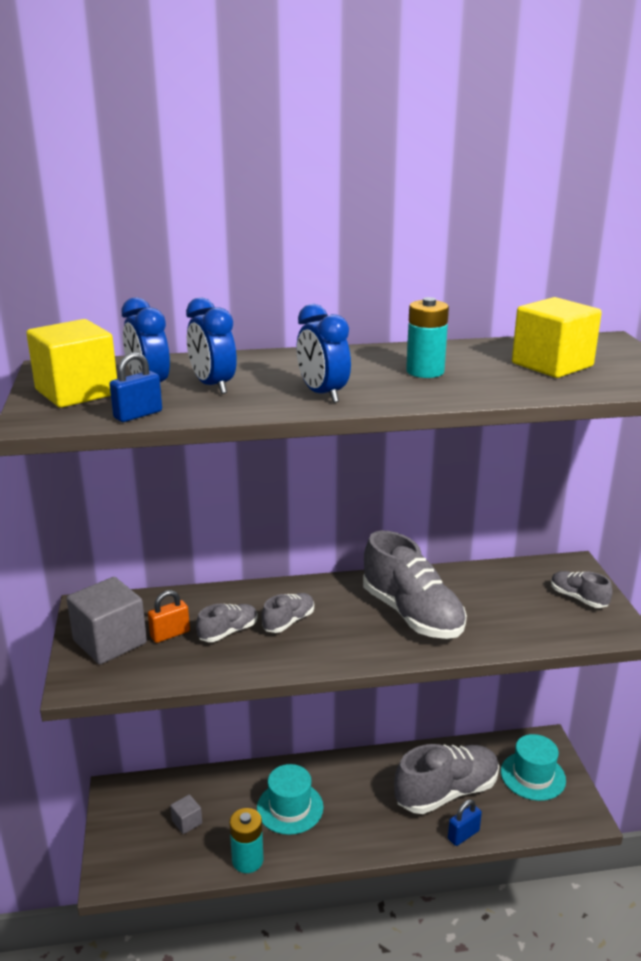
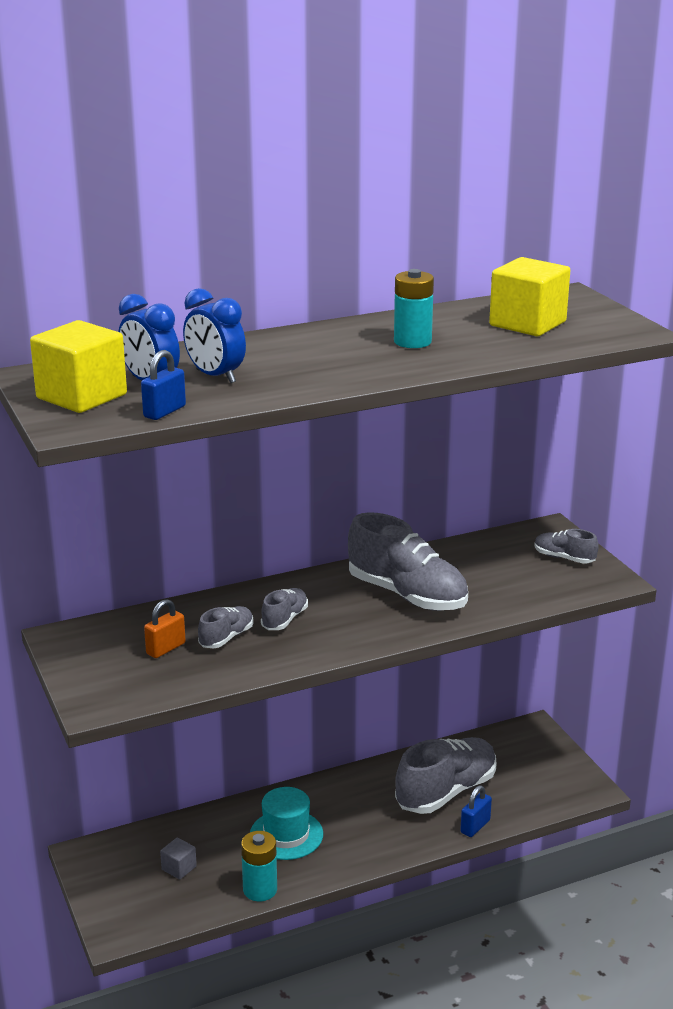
camera: 15 degrees left, 0 degrees up
grey cube [67,577,147,664] -> none
blue clock [296,304,351,403] -> none
turquoise hat [501,734,566,801] -> none

